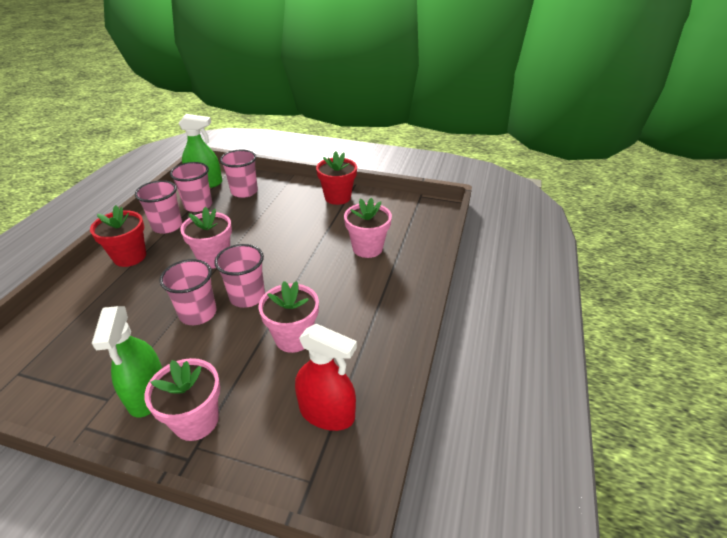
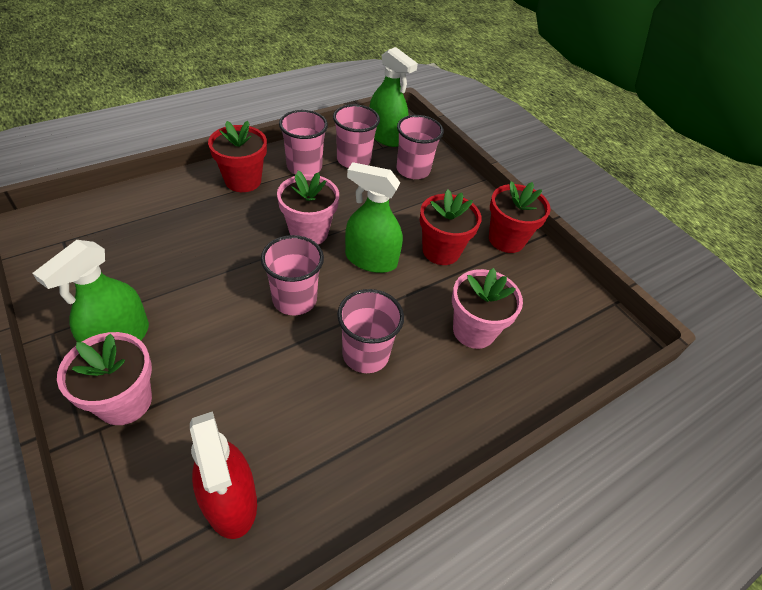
camera: 35 degrees right, 10 degrees up
pink cup [159,259,217,325] -> pink cup moved to [337,289,404,373]
pink flower pot [259,281,319,353] -> none
none -> green spray bottle [345,162,403,273]
none -> red flower pot [420,189,481,265]

